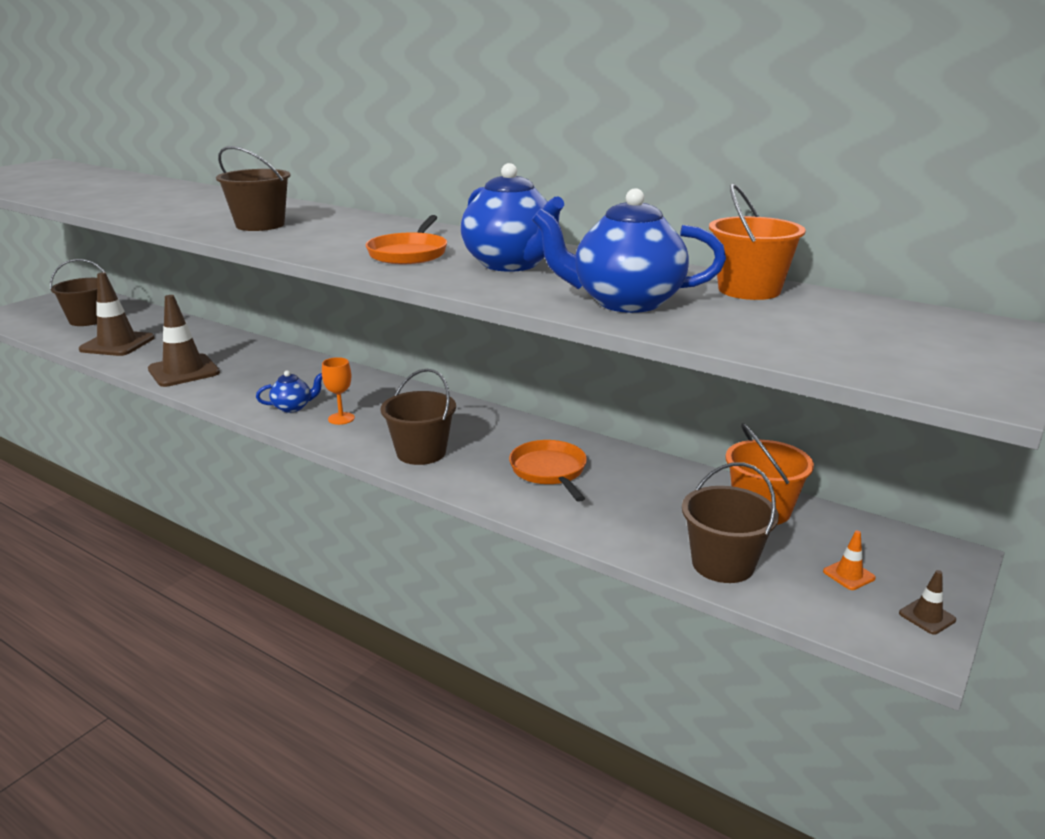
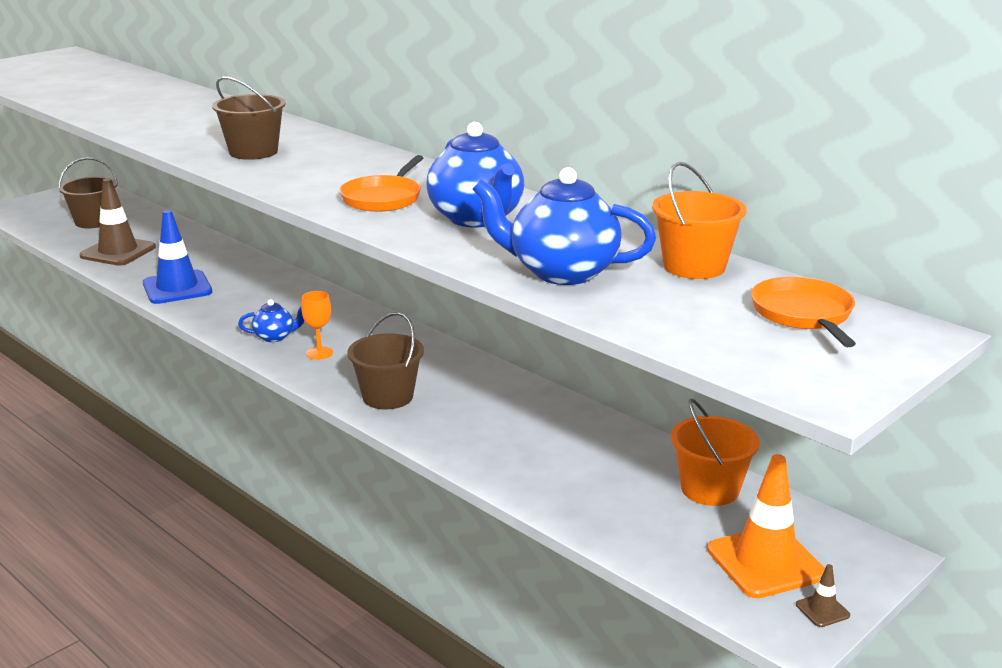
camera: 10 degrees right, 0 degrees up
brown traffic cone [148,295,220,387] -> blue traffic cone [143,210,212,304]
orange pan [509,440,587,502] -> orange pan moved to [751,277,856,347]
brown bucket [682,462,779,583] -> none
orange traffic cone [823,531,876,590] -> orange traffic cone [707,454,825,598], size x2.37

